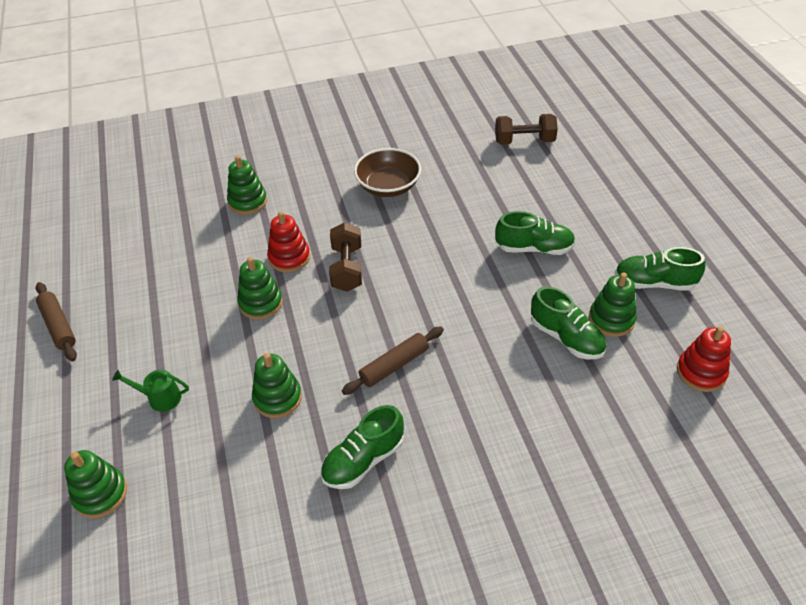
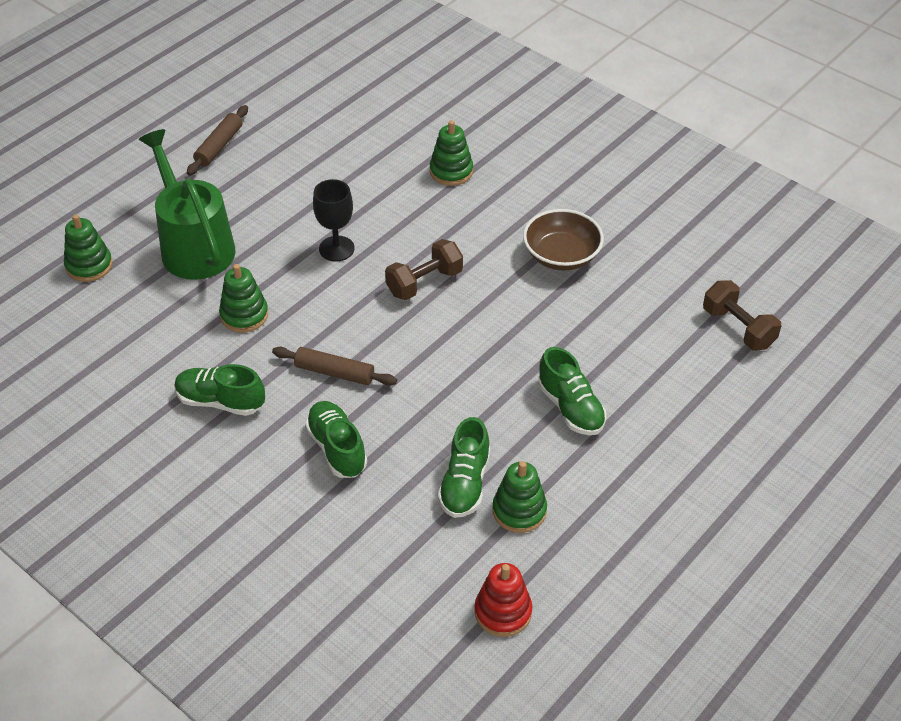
camera: 55 degrees right, 0 degrees up
green watering can [112,370,189,412] -> green watering can [139,129,236,280], size x2.45
green stacking toy [237,257,283,320] -> black goblet [313,179,355,262]
red stacking toy [267,211,310,273] -> none
green shoe [615,247,706,291] -> green shoe moved to [305,401,367,478]

